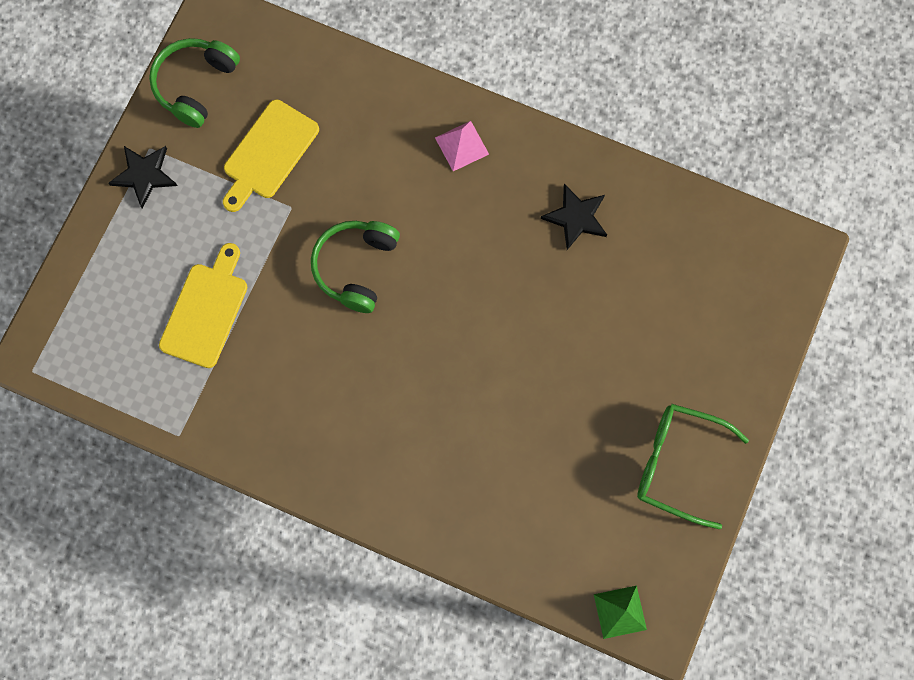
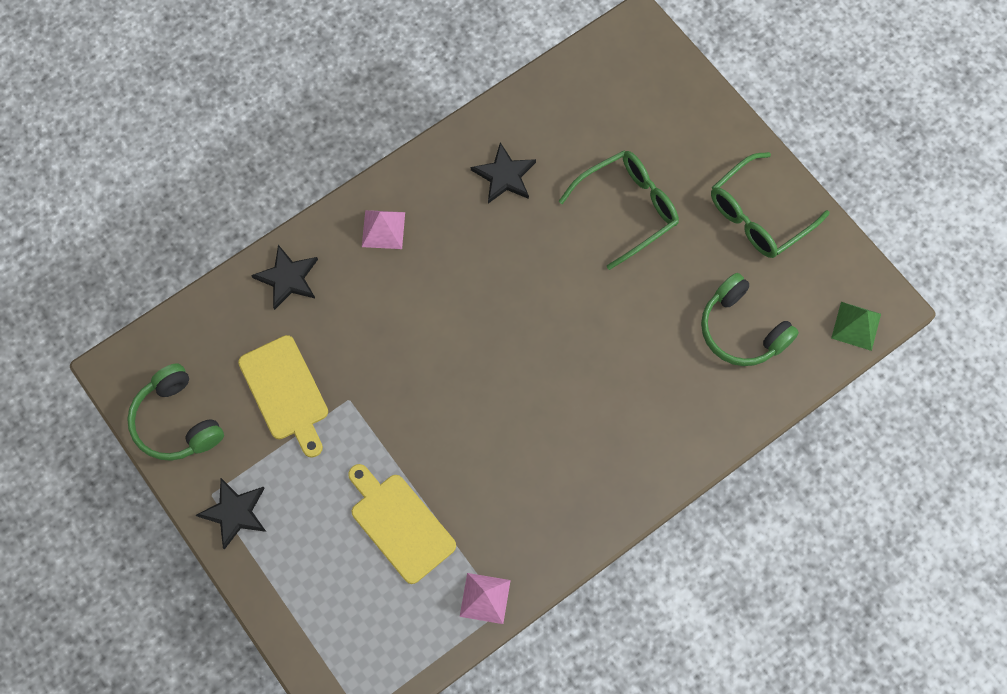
camera: 60 degrees left, 5 degrees down
green headphones [311,221,400,313] -> green headphones moved to [701,273,799,366]
none -> black star [251,245,318,310]
none -> pink pyramid [460,573,511,624]
none -> green glasses [559,150,679,270]

